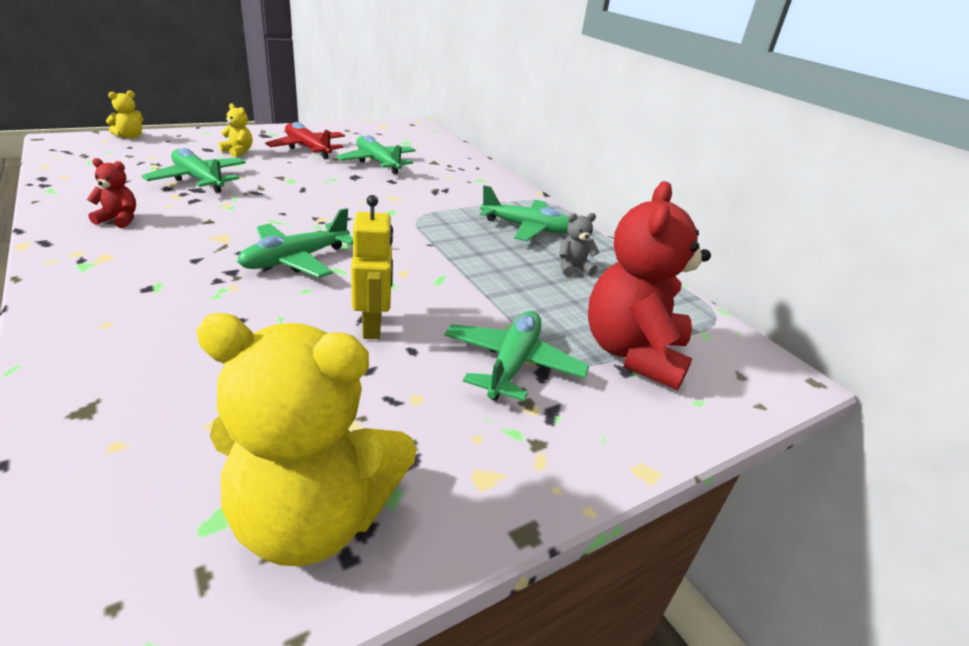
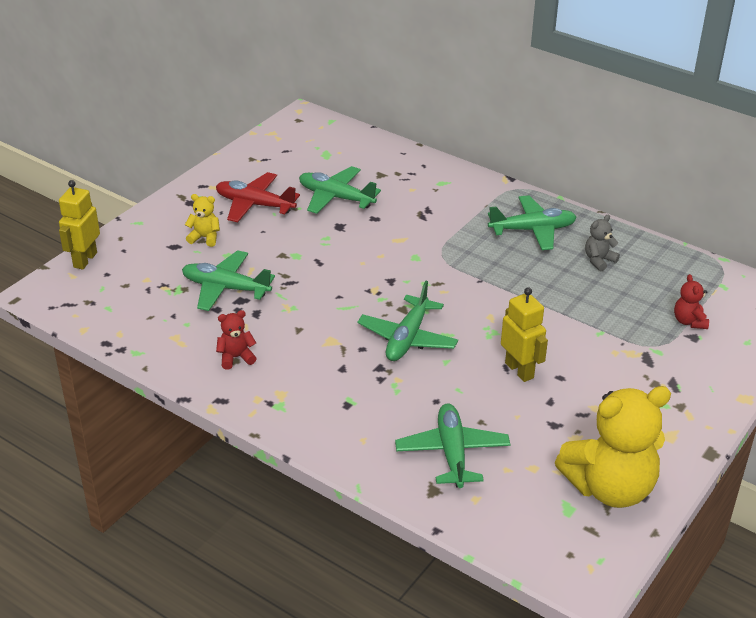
camera: 20 degrees left, 5 degrees up
yellow teddy bear [106,90,143,138] -> yellow robot [59,180,100,270]
green plane [444,311,589,401] -> green plane moved to [395,403,511,488]
red teddy bear [588,181,711,390] -> red teddy bear [674,274,709,329], size x0.43

